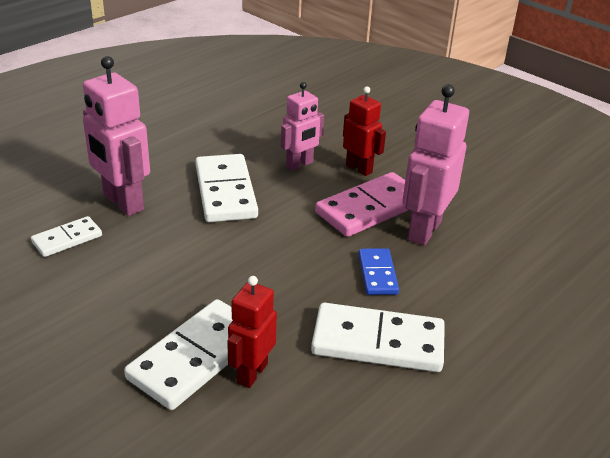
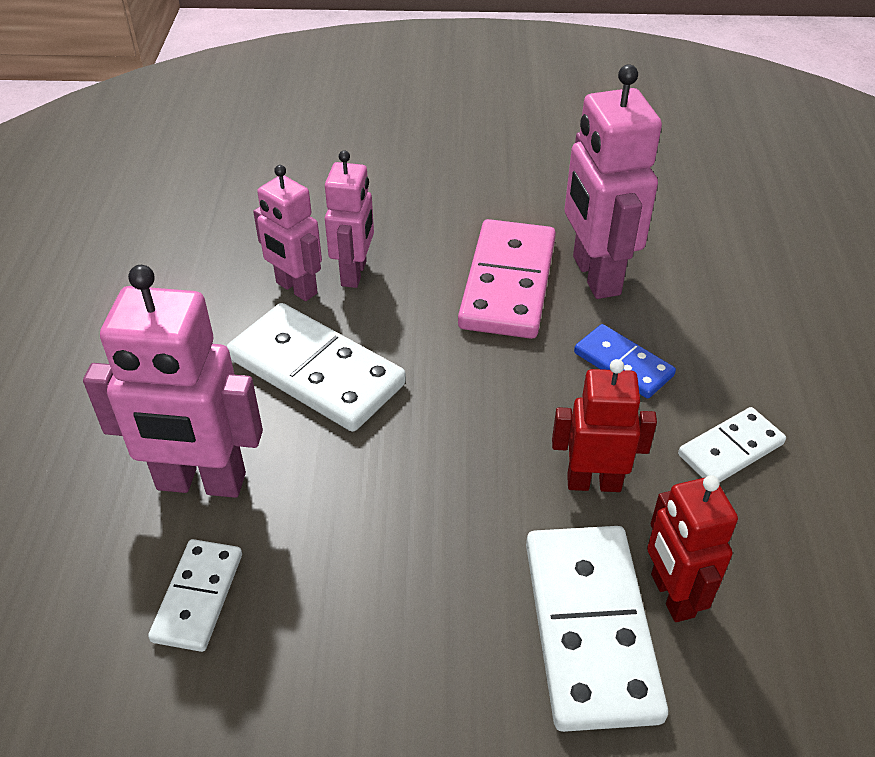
camera: 40 degrees left, 10 degrees up
white domino [311,303,445,372] -> white domino [678,407,786,483], size x0.56
red robot [343,86,386,176] -> red robot moved to [552,359,657,492]
none -> pink robot [253,165,322,301]

